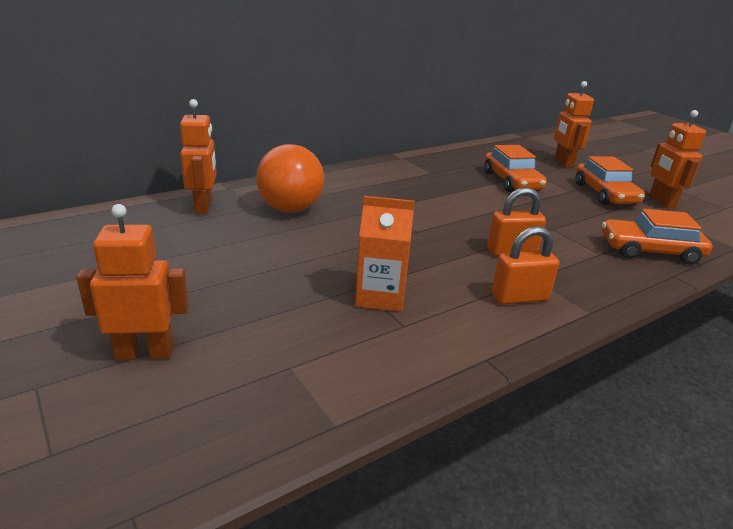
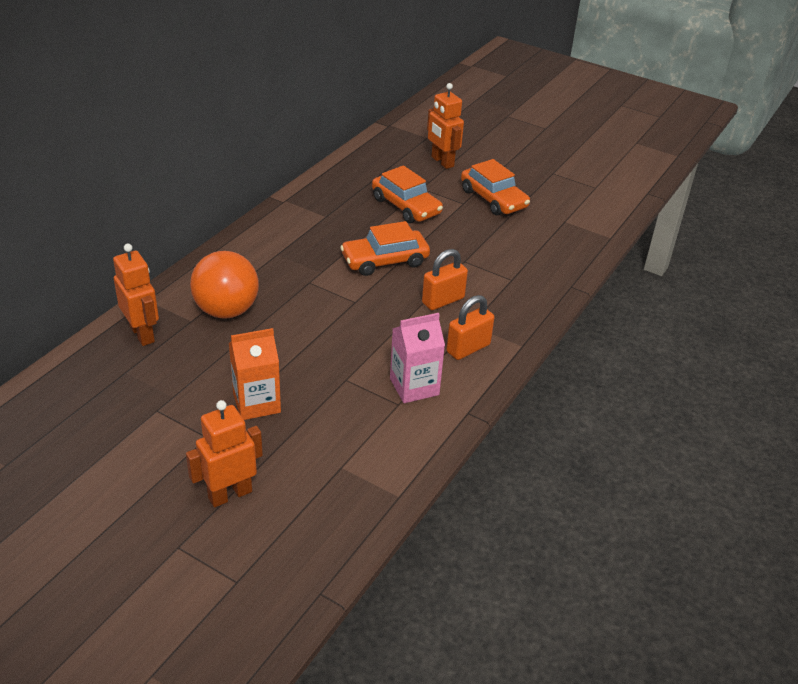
camera: 25 degrees left, 10 degrees up
orange carton [355,196,415,312] -> orange carton moved to [229,328,281,420]
orange car [602,209,713,264] -> orange car moved to [340,221,430,276]
orange robot [649,110,706,208] -> none
none -> pink carton [390,313,445,403]

